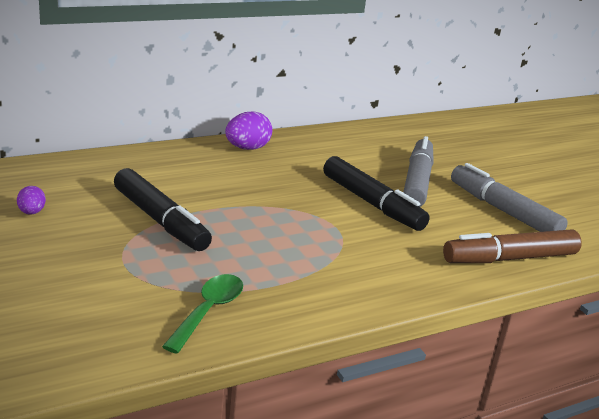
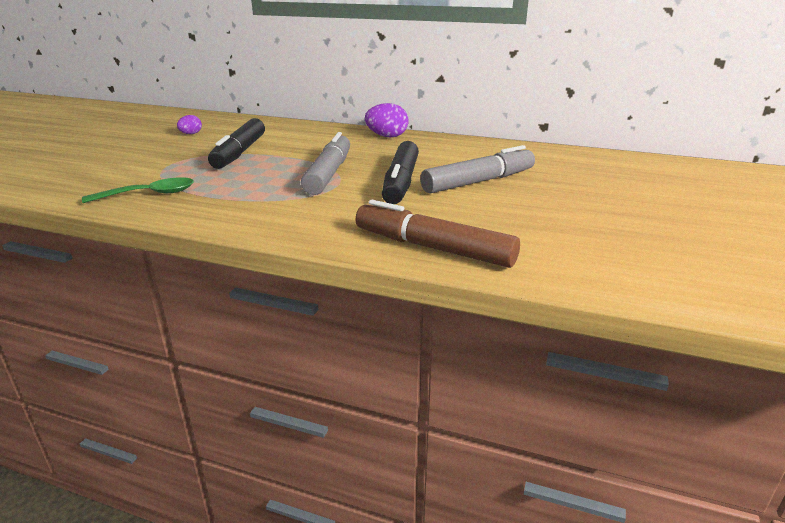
camera: 50 degrees right, 0 degrees up
grey marker [451,163,568,232] -> grey marker moved to [301,132,350,195]

